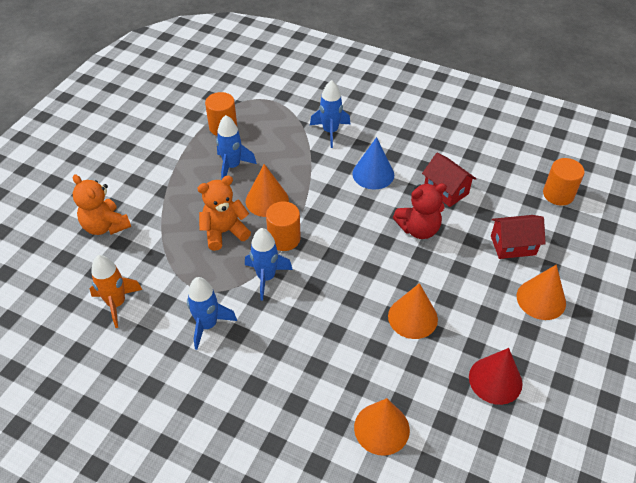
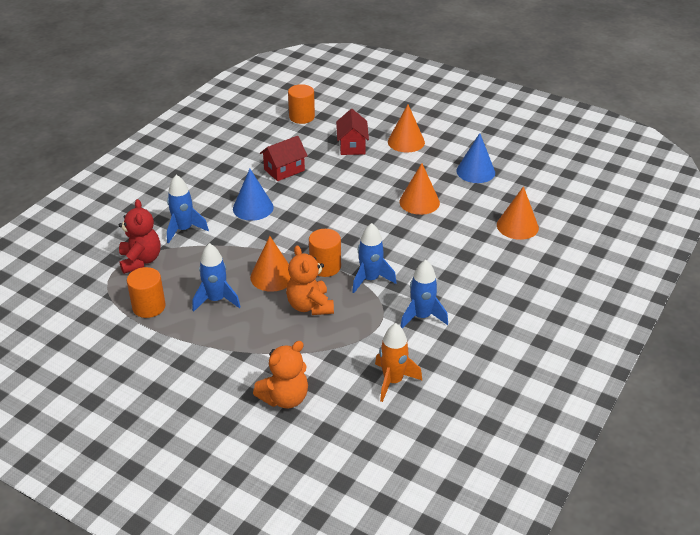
camera: 85 degrees left, 10 degrees down
red teddy bear [393,183,447,239] -> red teddy bear moved to [119,199,161,274]
red cone [469,348,522,405] -> blue cone [456,133,495,183]

